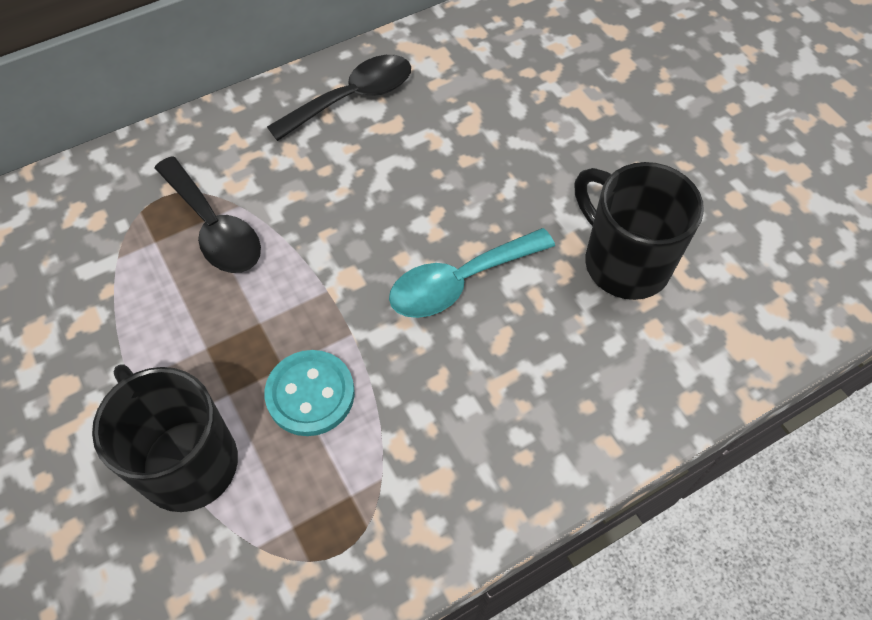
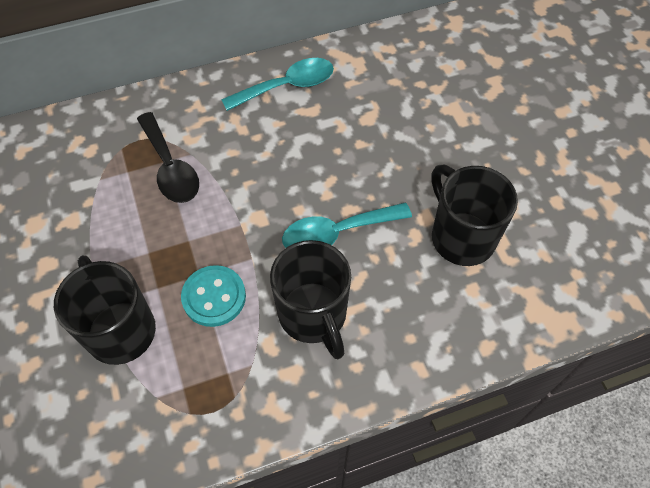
camera: 10 degrees right, 0 degrees up
black spoon [267,55,411,141] -> turquoise spoon [221,58,334,111]
none -> black mug [270,240,351,359]

